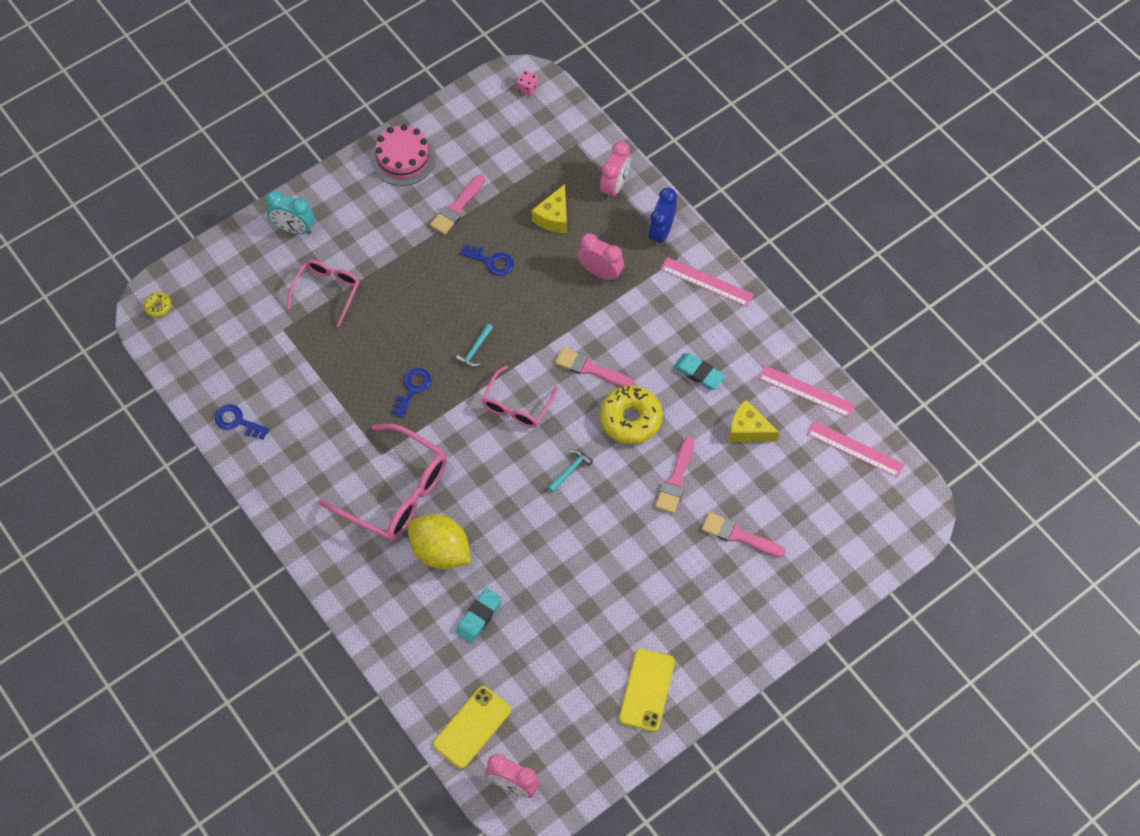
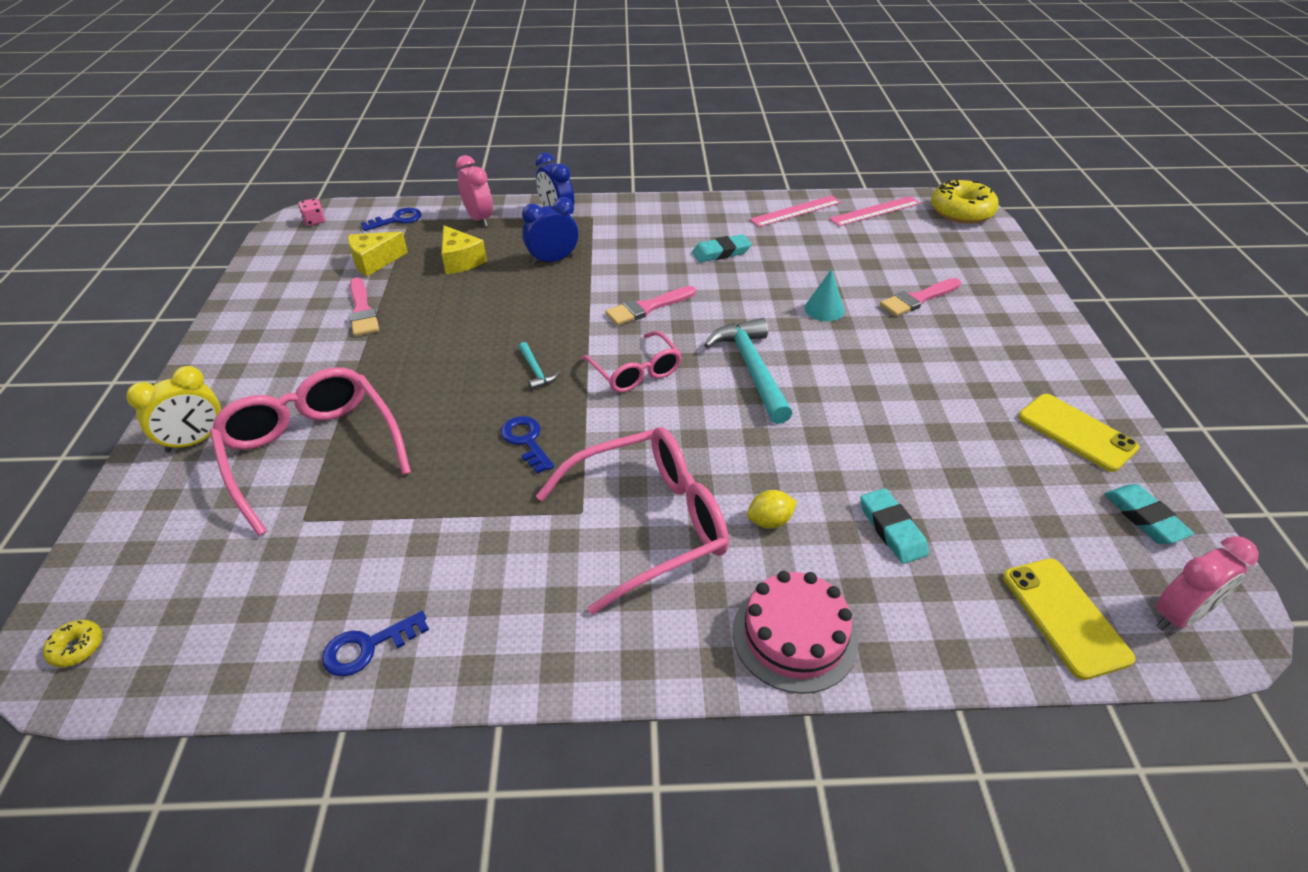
camera: 55 degrees left, 20 degrees down
turquoise clock [266,191,314,234] -> yellow clock [126,366,221,453]
pink glasses [287,260,360,327] -> pink glasses [210,367,411,536], size x1.67
pink cake [371,124,436,186] -> pink cake moved to [733,571,858,694]
yellow lemon [408,514,471,569] -> yellow lemon [747,490,797,529], size x0.48
blue key [460,244,514,276] -> blue key moved to [361,208,422,231]
turquoise hammer [548,450,593,493] -> turquoise hammer [704,318,792,424], size x2.12
pink clock [578,233,624,281] -> blue clock [522,197,578,265]
yellow donut [600,385,663,444] -> yellow donut moved to [931,179,999,224]
pink brush [655,437,695,513] -> turquoise cone [804,269,844,321]
pink ruler [661,257,754,307] -> none
yellow cheese [729,400,780,442] -> yellow cheese moved to [348,231,408,276]
none -> turquoise eraser [1104,484,1194,544]

